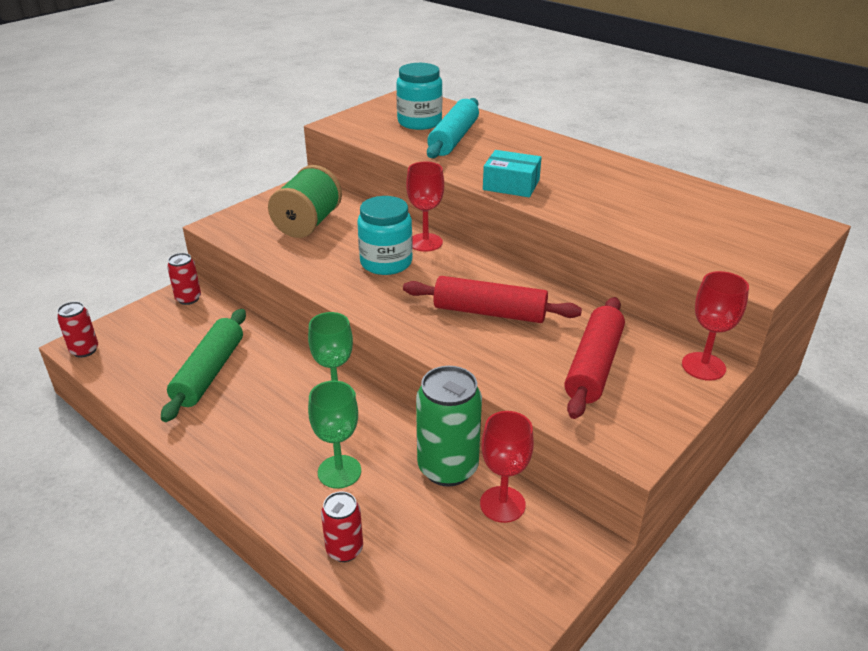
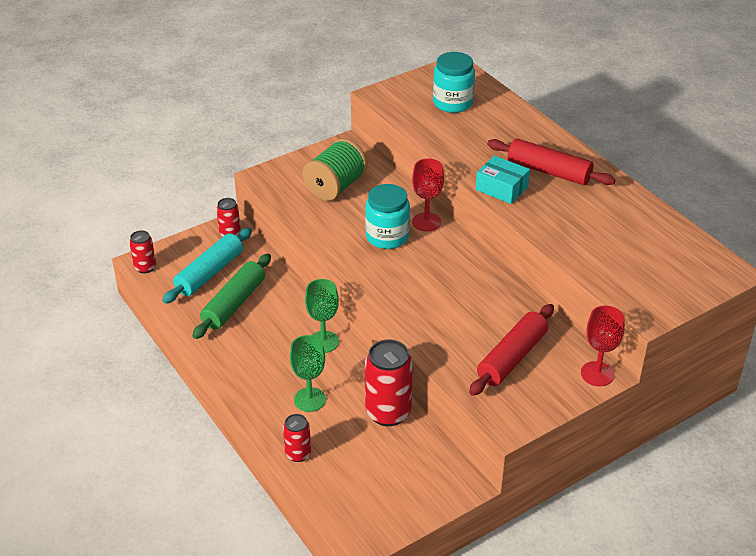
camera: 15 degrees right, 5 degrees up
red rolling pin [403,276,582,323] -> red rolling pin moved to [487,138,616,185]
green can [416,366,482,487] -> red can [365,339,413,426]
turquoise rolling pin [427,98,479,158] -> turquoise rolling pin moved to [162,228,252,304]
red goblet [480,411,534,523] -> none

